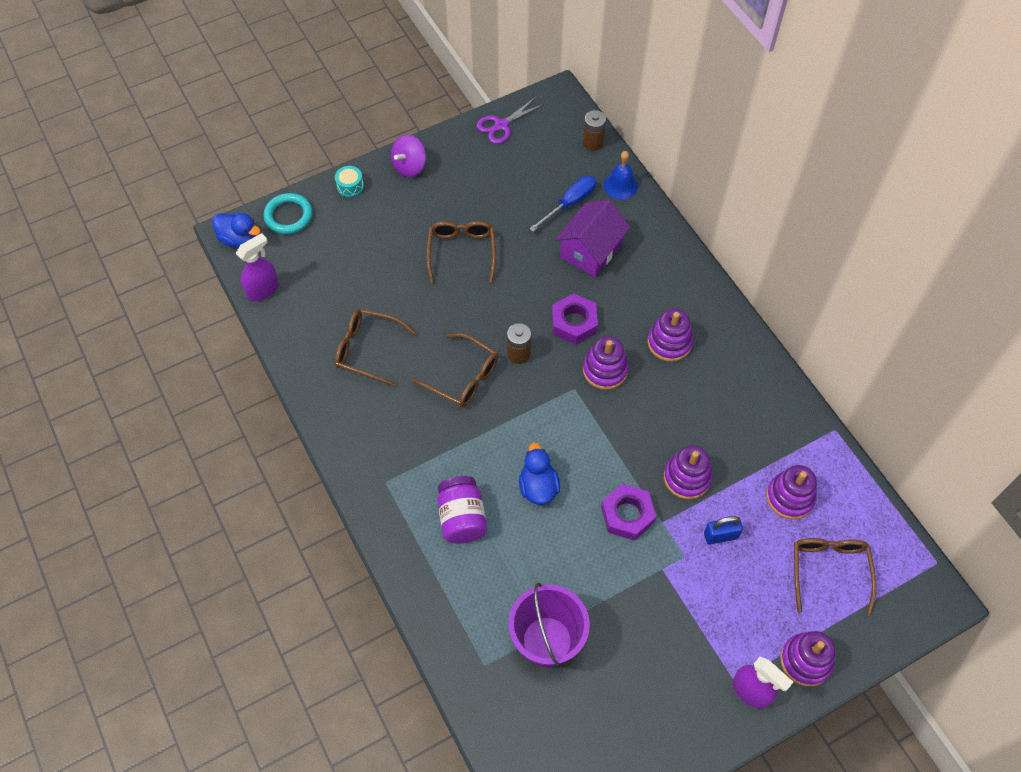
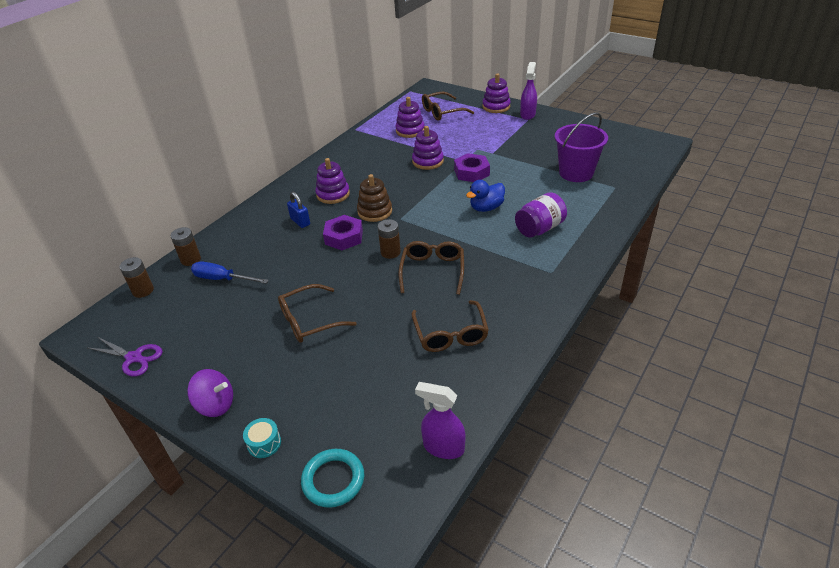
camera: 115 degrees left, 20 degrees down
blue duck [212,213,260,248] -> none
purple house [555,200,630,277] -> none
purple stacking toy [583,336,629,390] -> brown stacking toy [357,174,392,222]
blue bell [604,151,638,200] -> brown battery [171,227,201,266]
blue padlock [704,516,743,545] -> blue padlock moved to [287,192,310,228]

